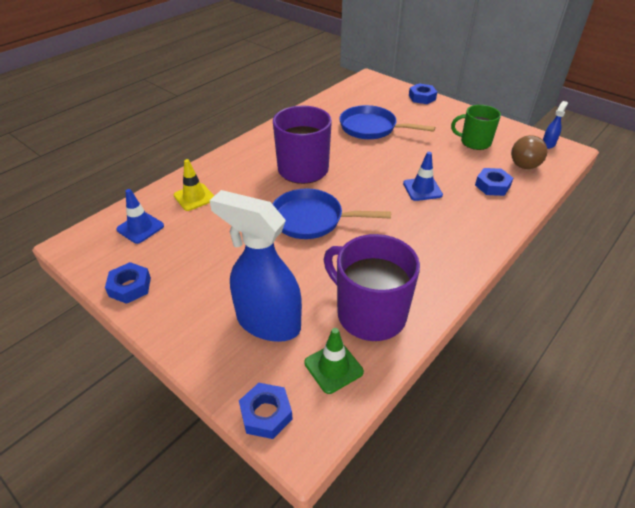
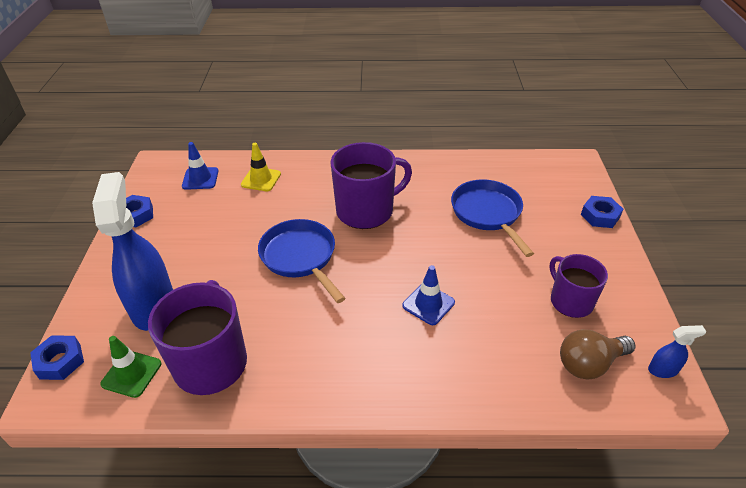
camera: 50 degrees right, 0 degrees up
green mug [451,105,501,150] -> purple mug [549,254,608,318]
blue nut [475,168,513,196] -> none

